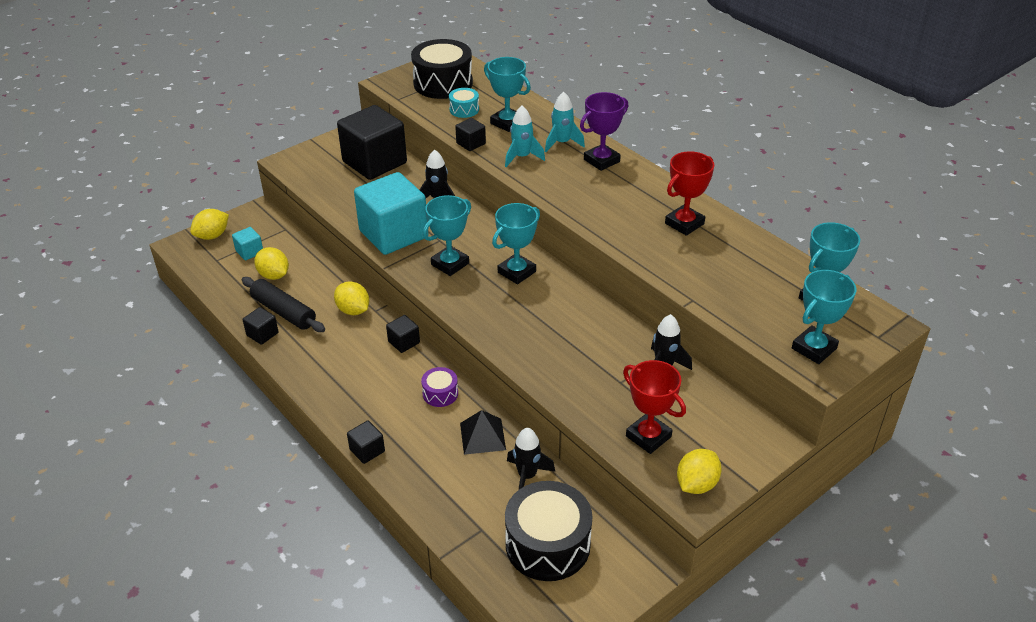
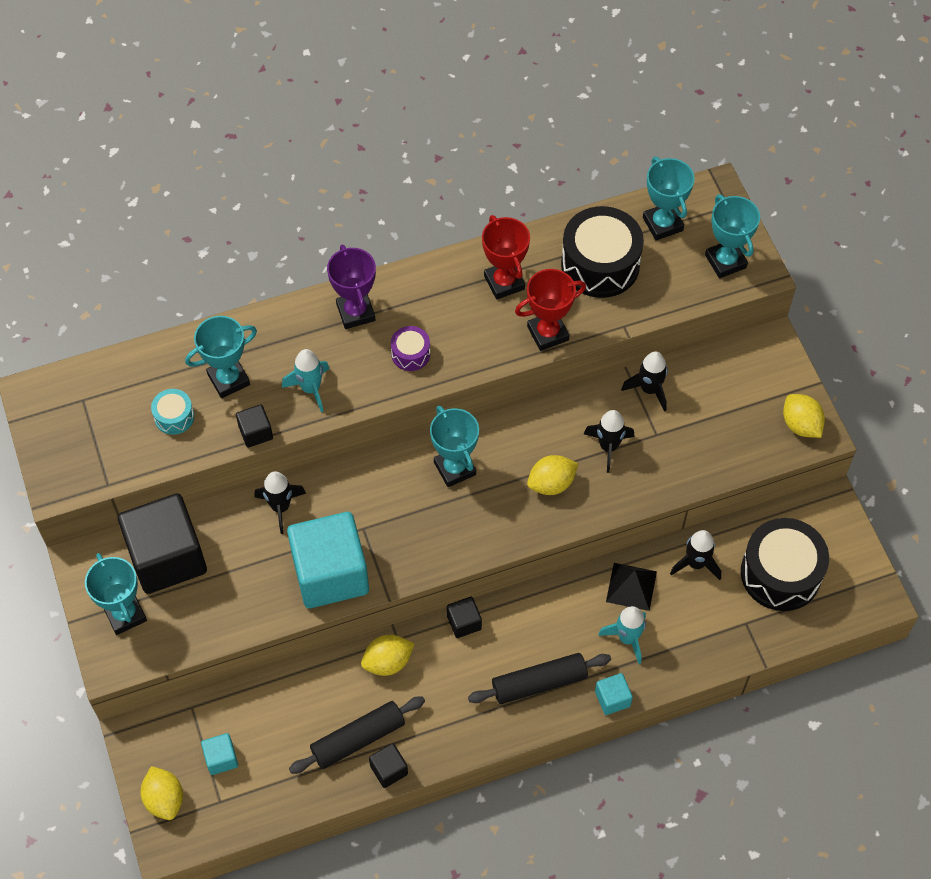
camera: 70 degrees left, 20 degrees up
yellow lemon [254,247,289,280] -> yellow lemon moved to [527,455,578,495]
black cube [347,420,385,464] -> turquoise cube [595,673,633,715]
black drum [411,39,473,99] -> black drum moved to [561,206,644,298]
purple drum [421,367,458,407] -> purple drum moved to [391,326,430,371]
turquoise trophy [423,195,471,276] -> turquoise trophy moved to [85,553,147,635]
turquoise rocket [545,92,585,152] -> turquoise rocket moved to [598,606,646,664]
red trophy [623,360,686,454] -> red trophy moved to [515,269,586,351]
none -> black rolling pin [468,653,611,704]
none -> black rocket [584,410,634,473]

